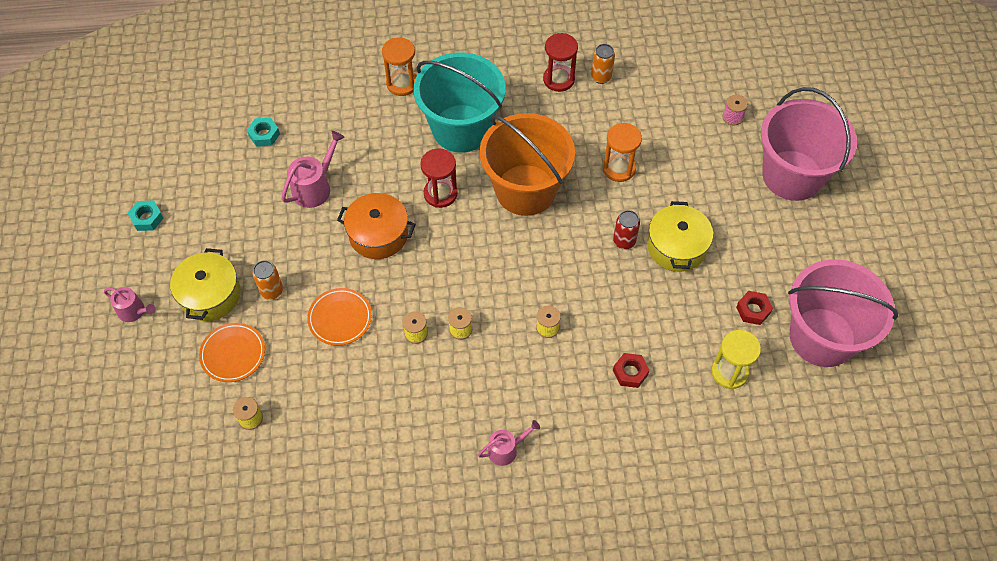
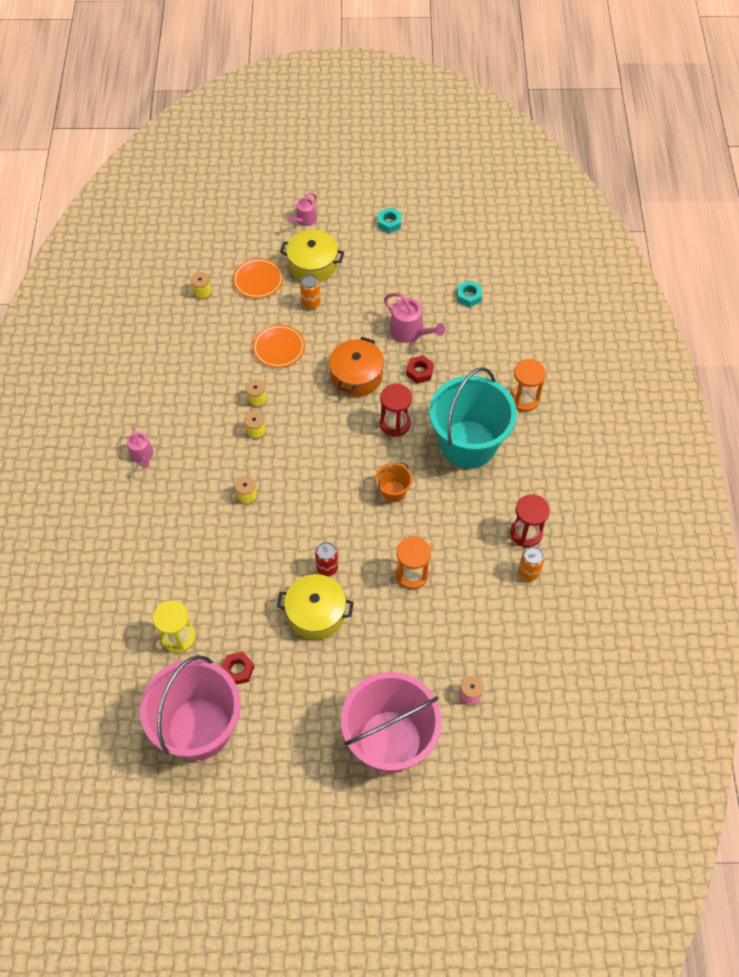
camera: 95 degrees right, 0 degrees up
orange bucket [480,113,575,216] -> orange bucket [375,462,413,503], size x0.43
red nut [613,353,650,388] -> red nut moved to [406,355,434,384]

